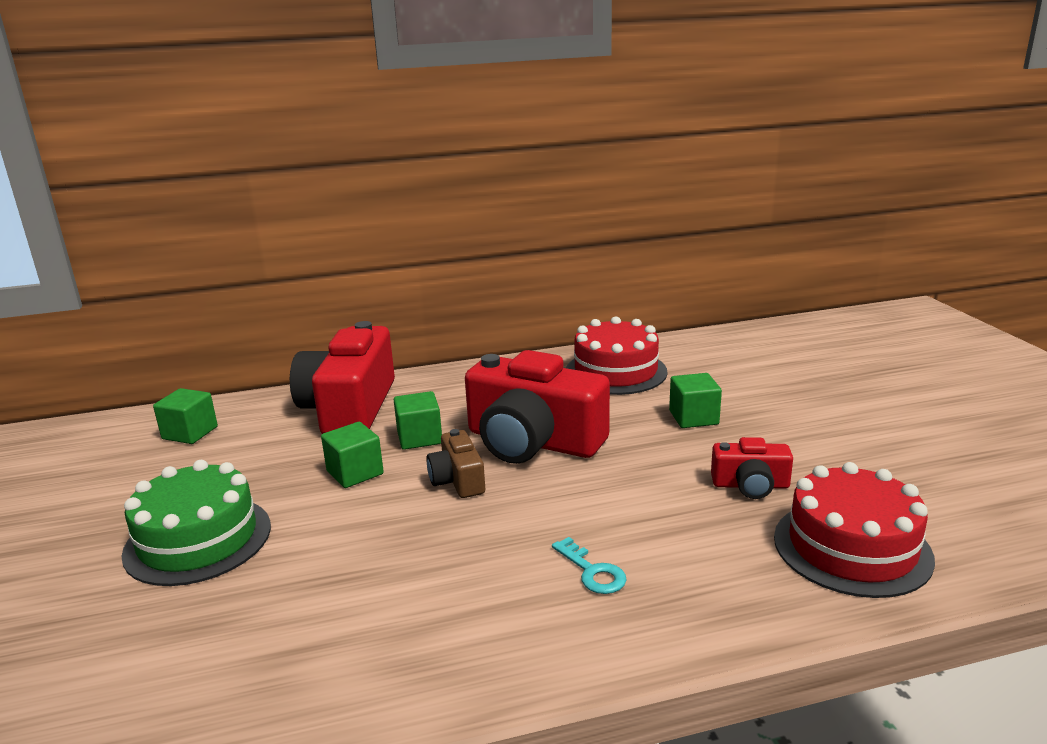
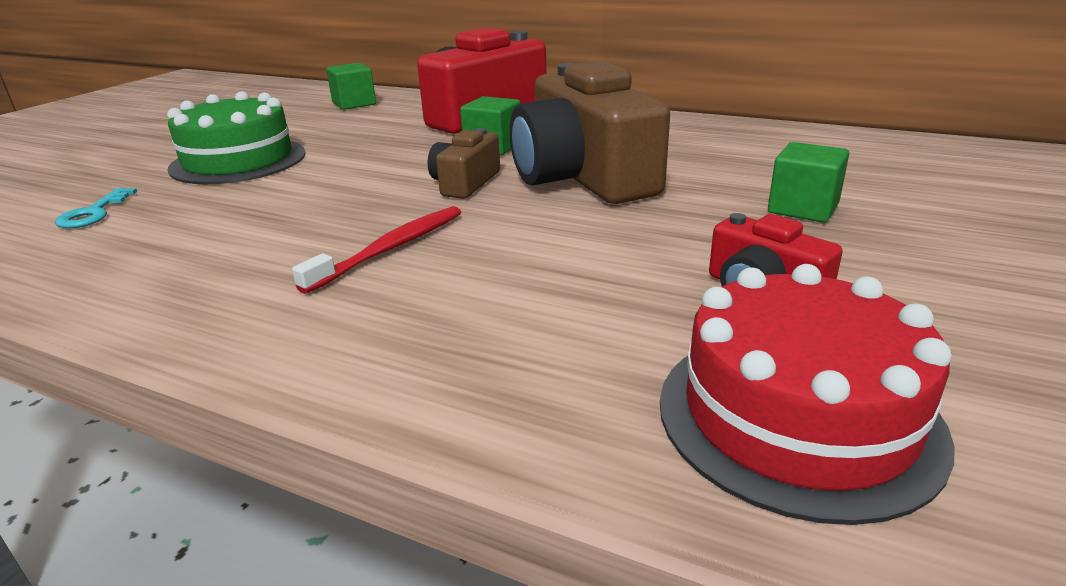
camera: 40 degrees right, 5 degrees up
green cube [321,422,384,488] -> none
red camera [465,350,610,464] -> brown camera [510,61,670,204]
turquoise key [552,537,626,594] -> turquoise key moved to [55,188,137,228]
red cake [566,316,667,395] -> none
none -> red toothbrush [292,206,461,294]

